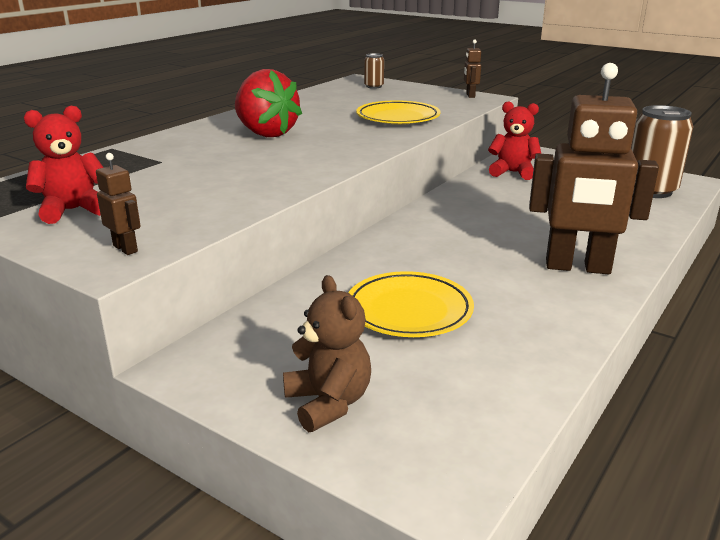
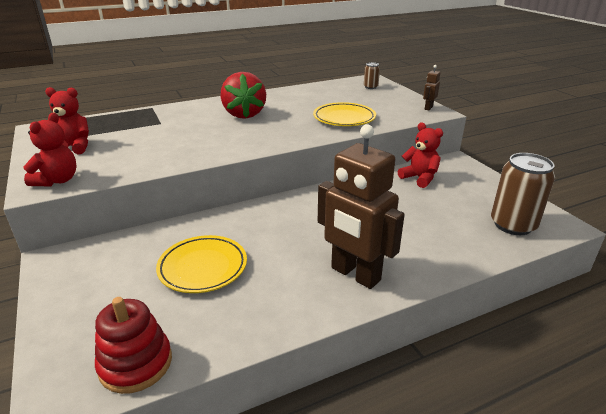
camera: 30 degrees right, 5 degrees up
brown robot [96,153,141,255] -> red teddy bear [24,113,77,186]
brown teddy bear [283,275,371,432] -> none
none -> red stacking toy [95,297,172,394]

